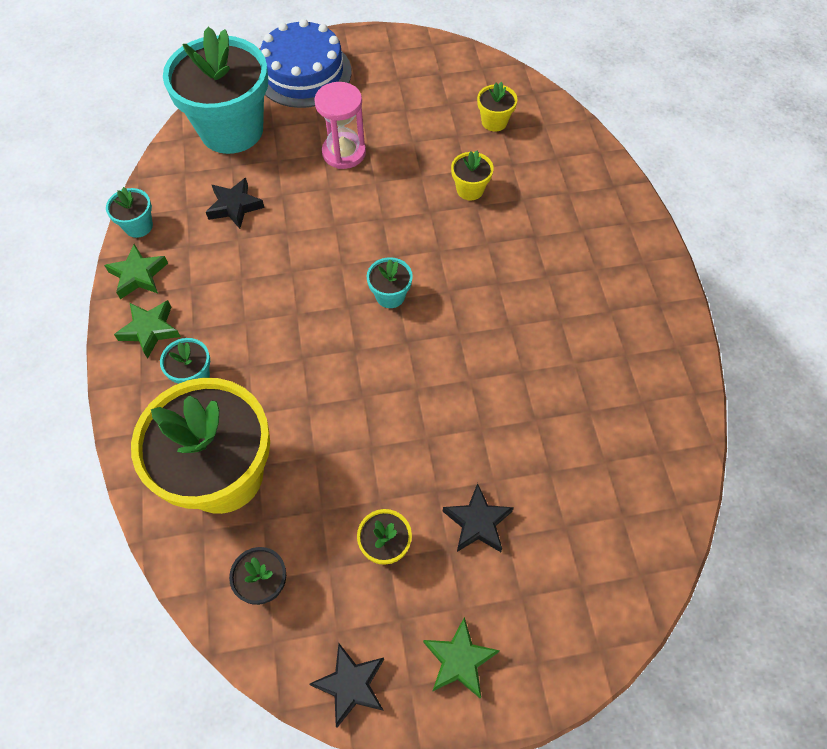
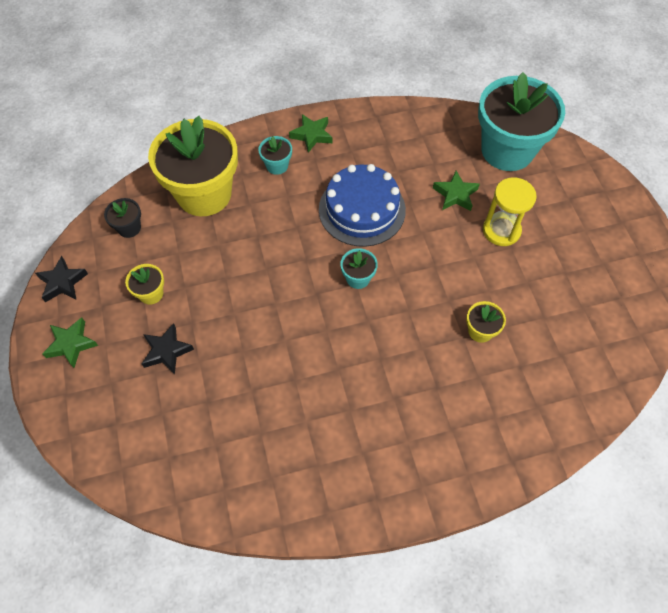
camera: 85 degrees right, 0 degrees up
green star [104,244,168,299] -> green star moved to [433,171,480,211]
turquoise flower pot [106,187,153,238] -> none
black star [206,178,264,229] -> none
blue cake [260,19,352,108] -> blue cake moved to [319,164,406,247]
pink hourglass [314,82,366,169] -> yellow hourglass [483,178,537,246]
yellow flower pot [477,82,517,131] -> none

